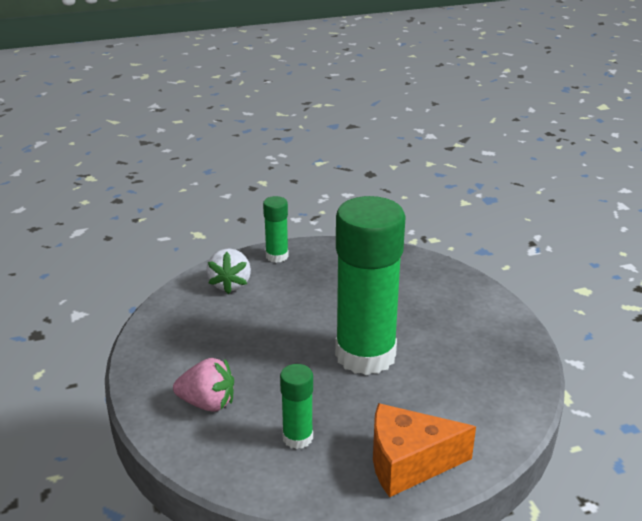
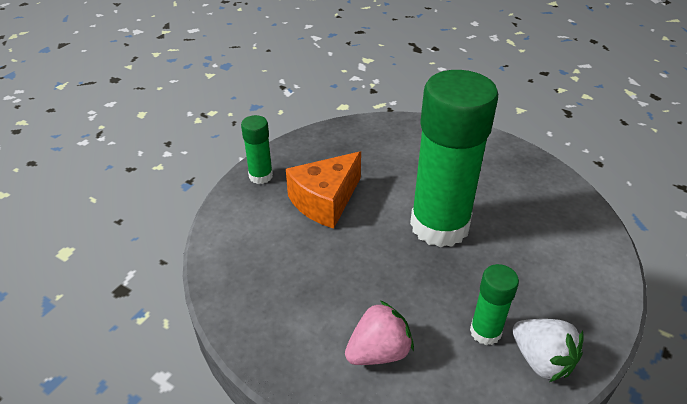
camera: 40 degrees left, 10 degrees up
white strawberry [206,248,251,294] -> white strawberry moved to [512,319,584,382]
orange cheese [373,403,476,497] -> orange cheese moved to [286,151,361,229]

